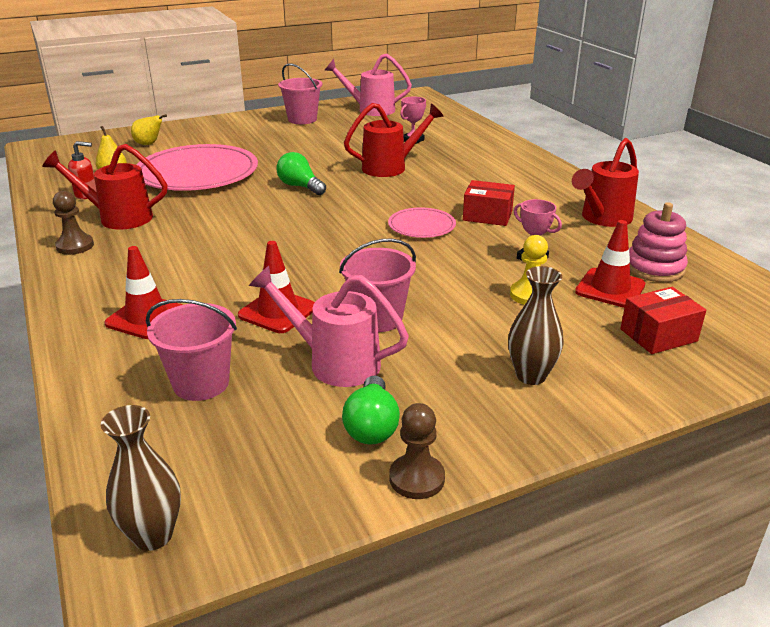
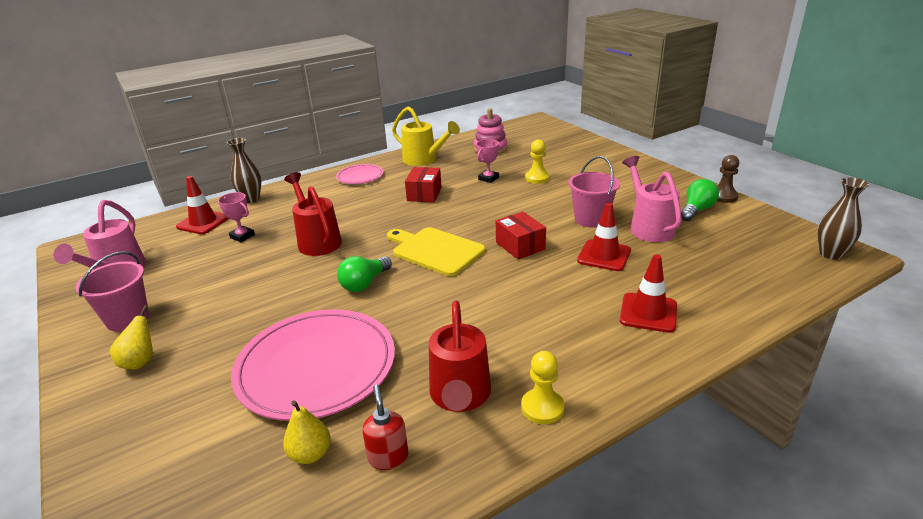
camera: 95 degrees left, 0 degrees up
brown pawn [53,191,94,255] -> yellow pawn [521,351,565,424]
yellow pear [131,114,167,145] -> yellow pear moved to [110,305,153,370]
pink bucket [146,299,237,401] -> none
pink watering can [249,266,409,387] -> pink watering can turned 150 degrees clockwise [622,156,682,242]
green light bulb [342,375,400,445] -> green light bulb turned 45 degrees counterclockwise [681,179,719,221]
pink plate [388,207,456,238] -> pink plate moved to [336,164,383,184]
brown vase [508,266,564,385] -> brown vase moved to [227,138,261,203]
red watering can [572,138,639,227] -> yellow watering can [392,107,460,166]
red traffic cone [575,220,645,308] -> red traffic cone moved to [176,176,229,234]
red box [620,287,706,354] -> red box moved to [496,212,546,259]
none -> yellow cutting board [387,227,485,276]

